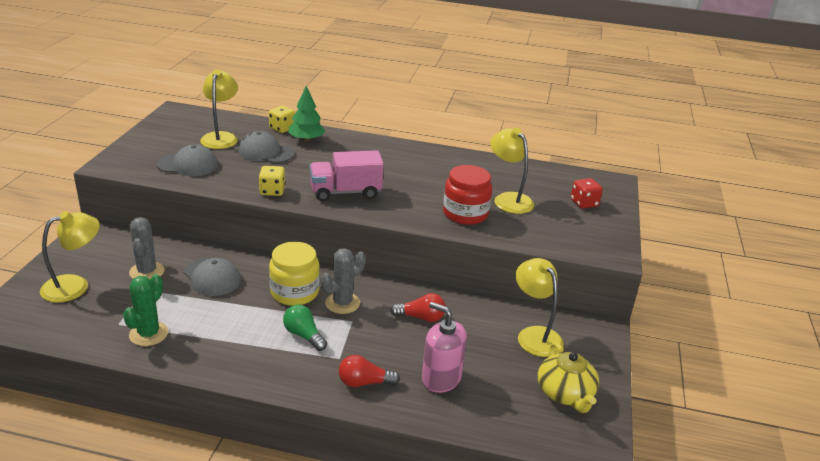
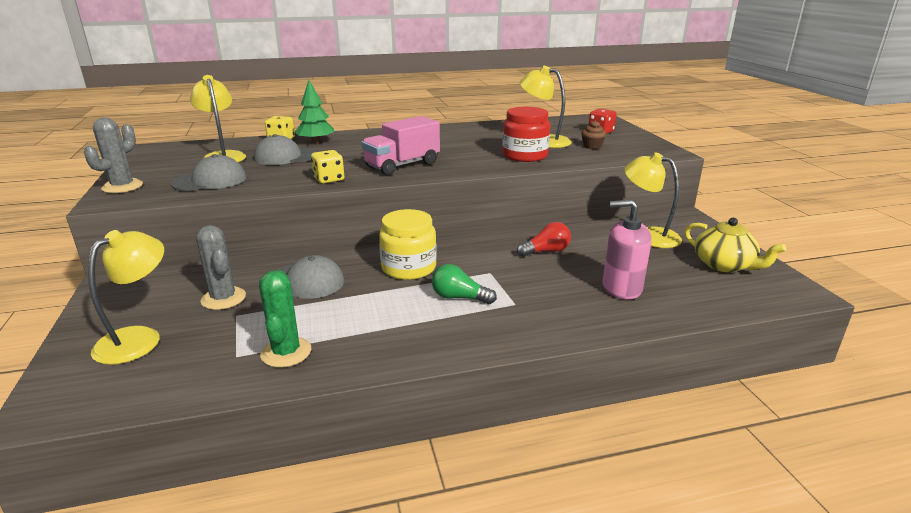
camera: 25 degrees left, 5 degrees down
grey cactus [321,248,366,314] -> grey cactus moved to [84,118,143,193]
red light bulb [339,355,400,387] -> none
none -> brown cupcake [581,120,606,149]

